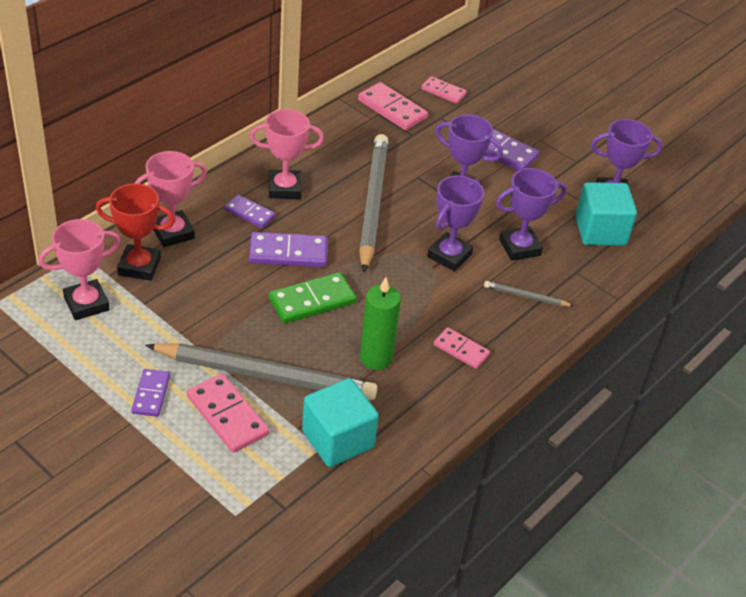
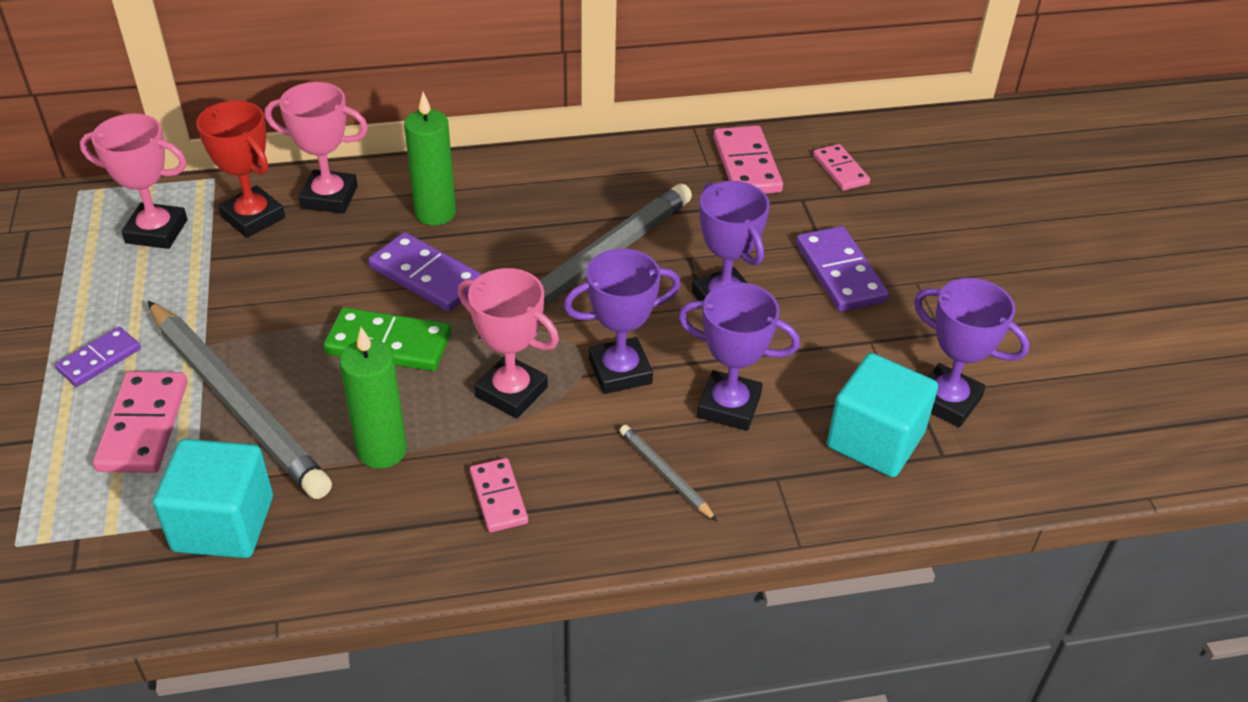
camera: 40 degrees right, 0 degrees up
purple domino [224,195,276,229] -> green candle [404,92,456,226]
pink trophy [250,109,324,199] -> pink trophy moved to [458,268,559,419]

